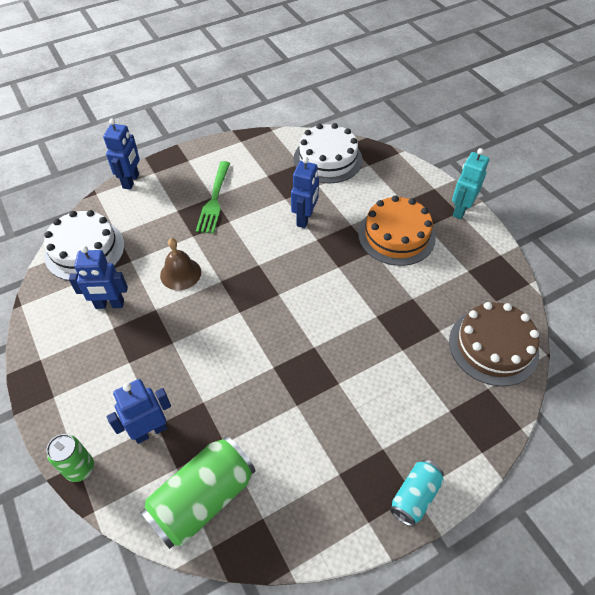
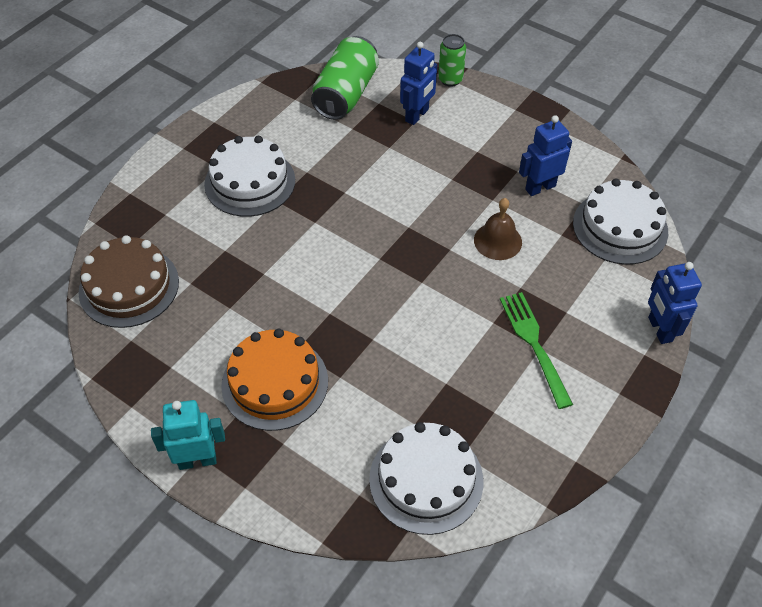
camera: 155 degrees right, 0 degrees up
blue robot [291,157,319,228] -> none
turquoise can [390,460,444,527] -> none
turquoise robot [452,148,489,219] -> turquoise robot turned 105 degrees counterclockwise [151,400,225,470]
none -> white cake [204,136,295,217]

